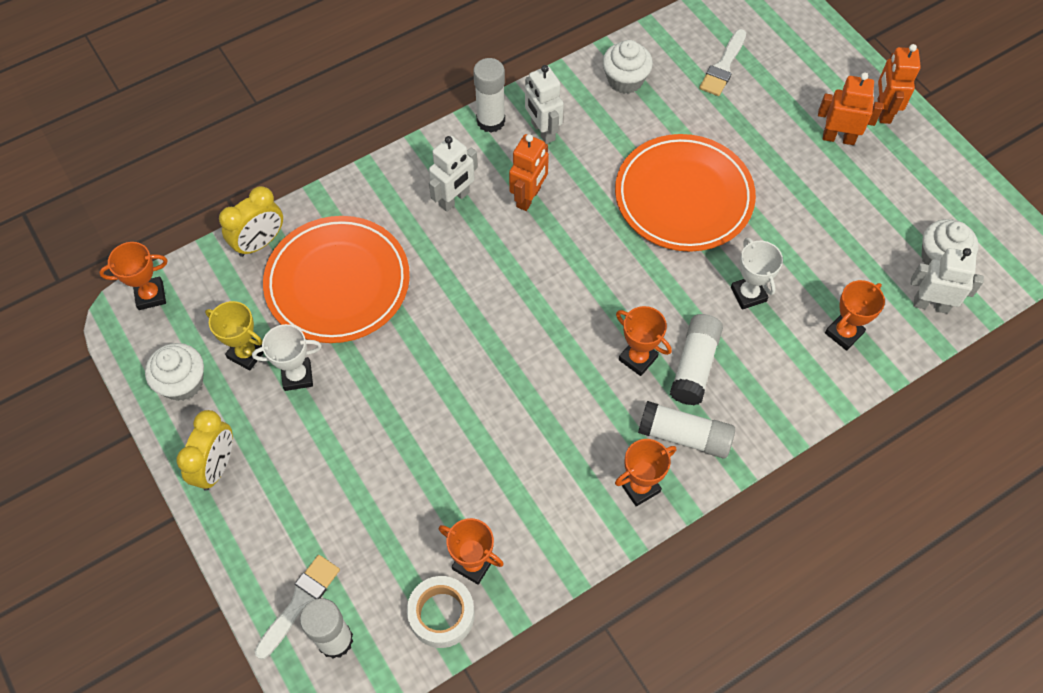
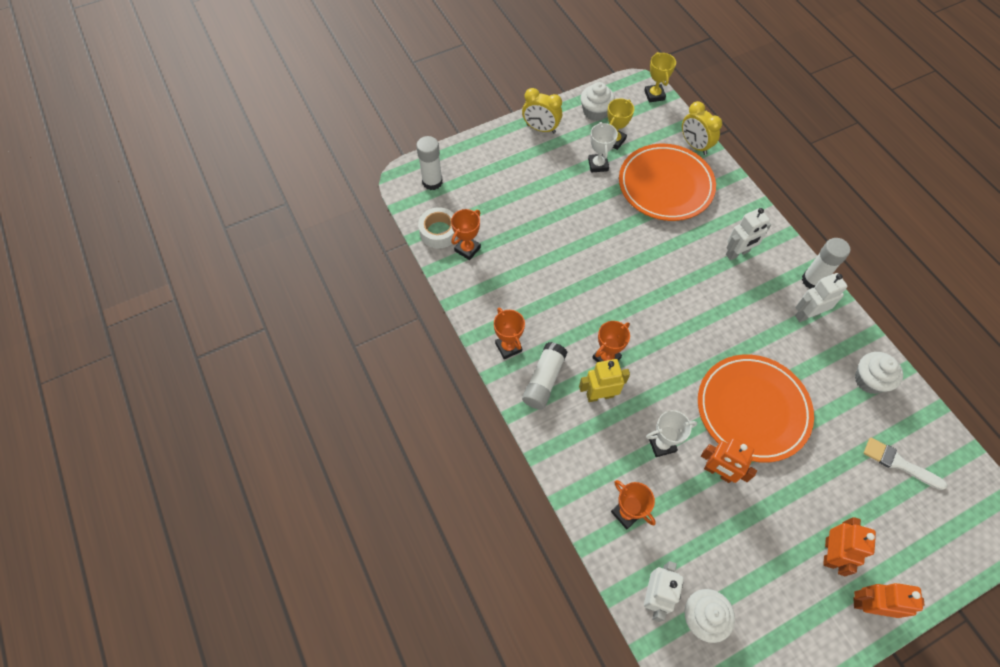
camera: 95 degrees right, 0 degrees up
orange trophy [99,242,168,310] -> yellow trophy [644,52,676,103]
white brush [255,555,340,659] -> none
white robot [429,136,478,212] -> white robot turned 75 degrees counterclockwise [726,208,771,260]
orange robot [509,134,549,211] -> orange robot moved to [701,438,757,483]
white glue stick [670,314,723,405] -> yellow robot [579,359,630,402]

